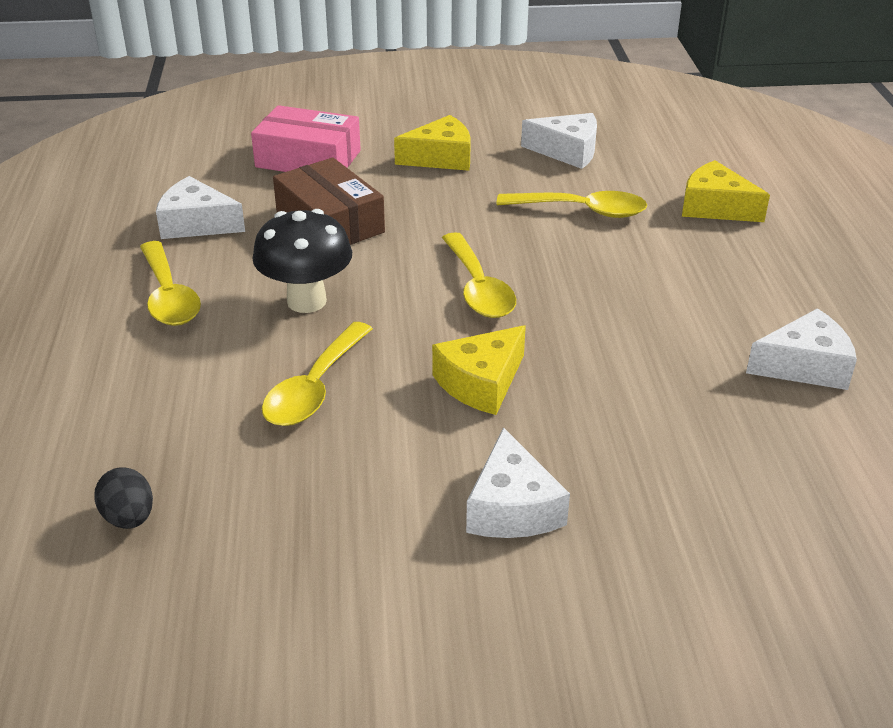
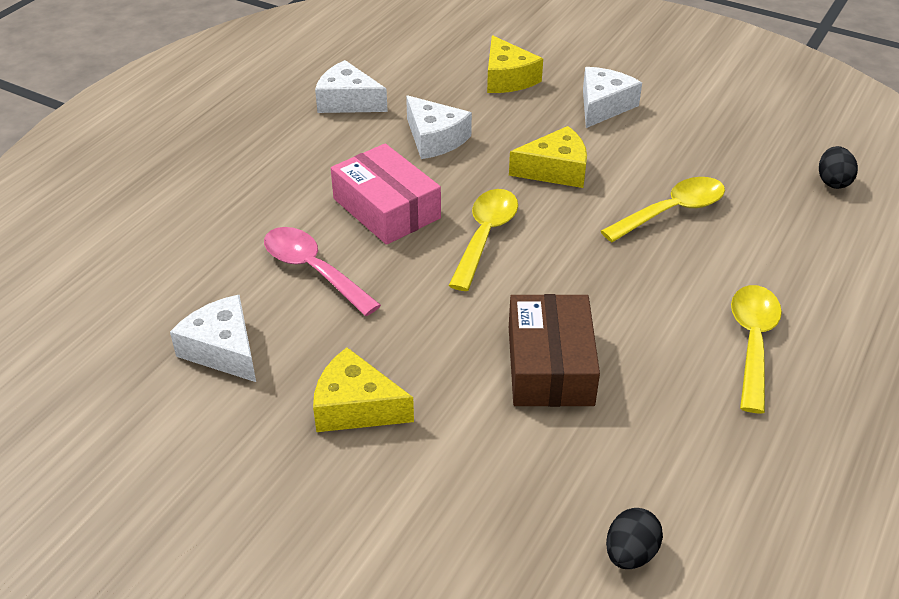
camera: 145 degrees left, 5 degrees up
white cheese [156,176,245,239] -> white cheese moved to [406,95,472,159]
pink box [251,105,361,172] -> pink box moved to [331,143,441,245]
black mushroom [252,209,352,313] -> none
yellow spoon [497,191,647,218] -> pink spoon [264,227,381,316]
yellow cheese [682,160,770,222] -> yellow cheese moved to [487,35,543,93]
none -> black egg [606,508,663,569]

